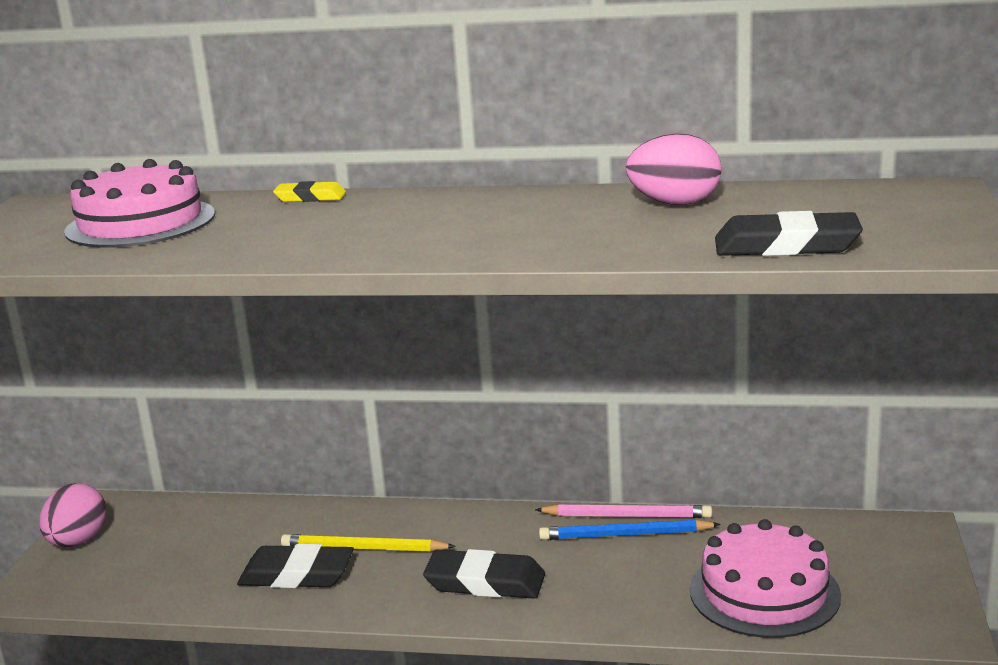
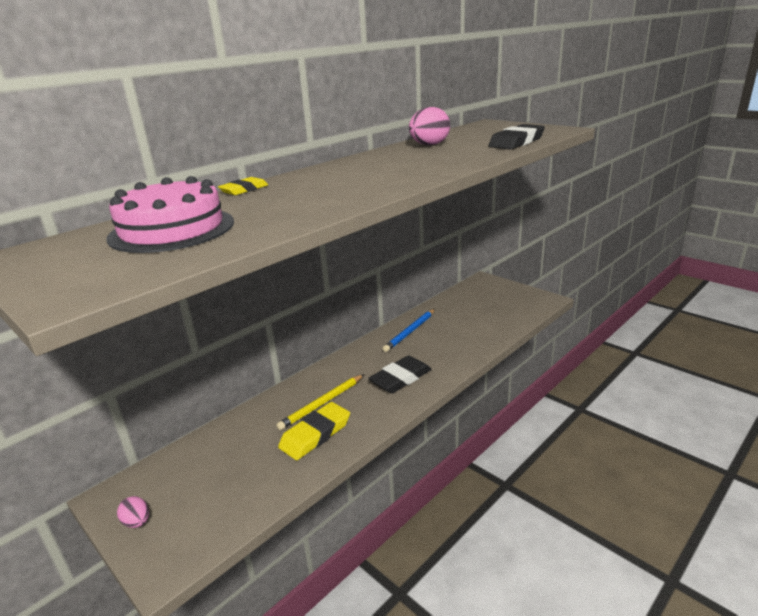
camera: 55 degrees left, 5 degrees up
pink egg [39,483,106,547] -> pink egg [117,496,149,528], size x0.57
black eraser [237,544,354,588] -> yellow eraser [278,402,350,460]
pink pencil [535,504,712,518] -> none
pink cake [690,519,841,638] -> none

